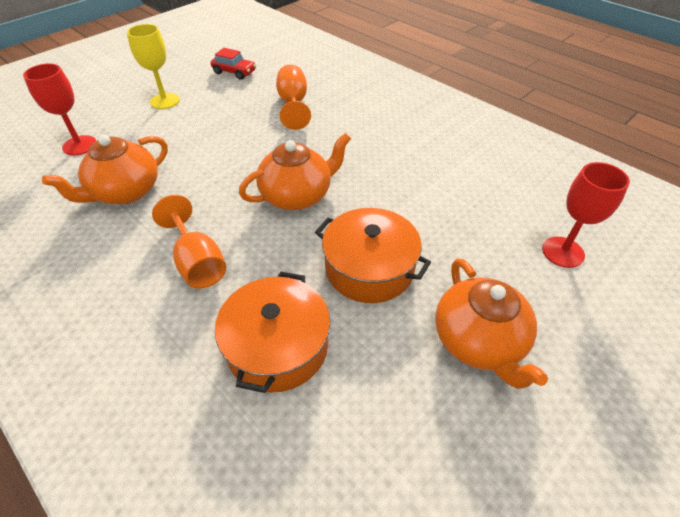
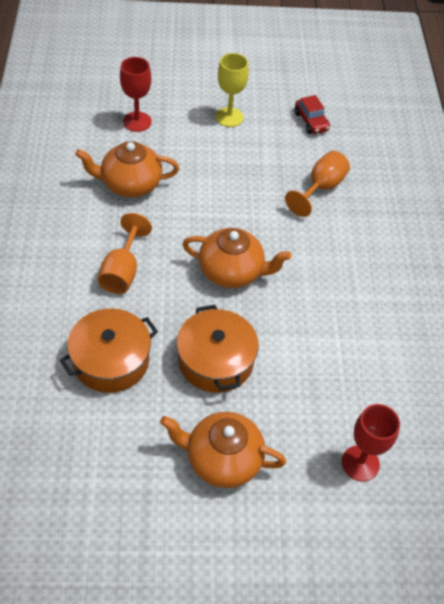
camera: 40 degrees right, 5 degrees up
orange teapot [435,259,548,389] -> orange teapot turned 75 degrees clockwise [160,412,286,488]

